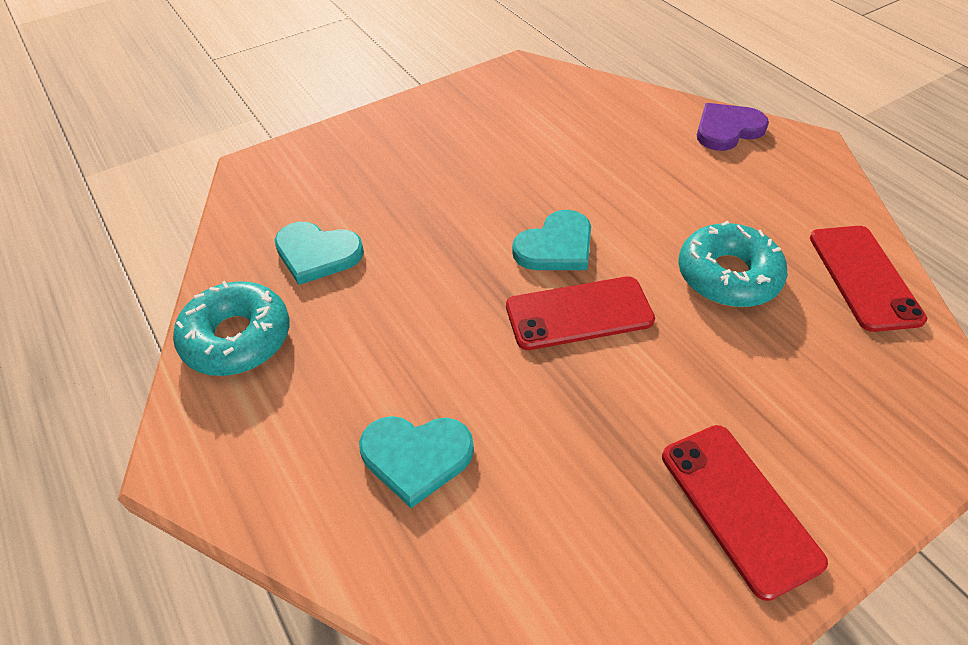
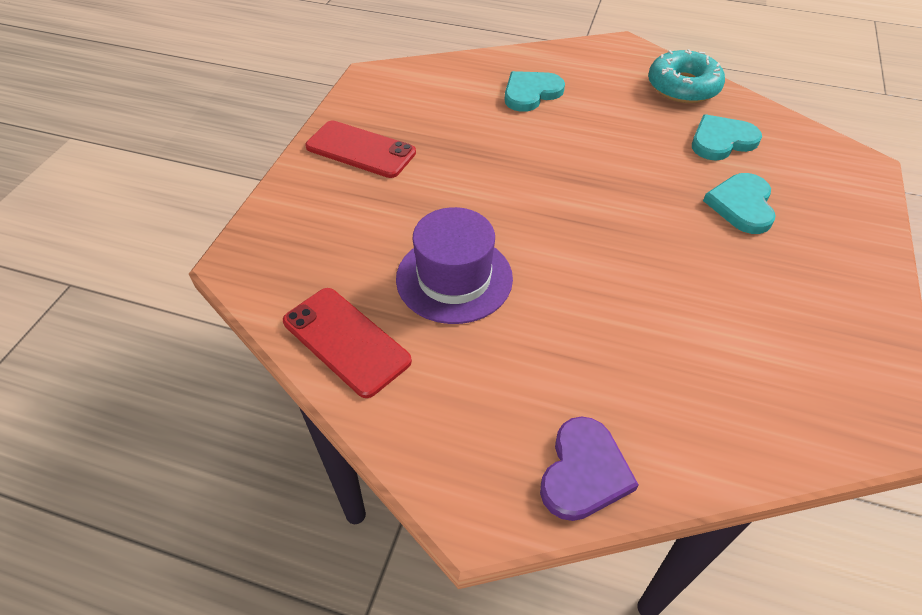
camera: 140 degrees right, 0 degrees up
red phone [506,276,655,350] -> none
turquoise heart [512,210,591,270] -> turquoise heart moved to [703,173,776,234]
turquoise donut [678,221,787,307] -> purple hat [396,207,513,324]

